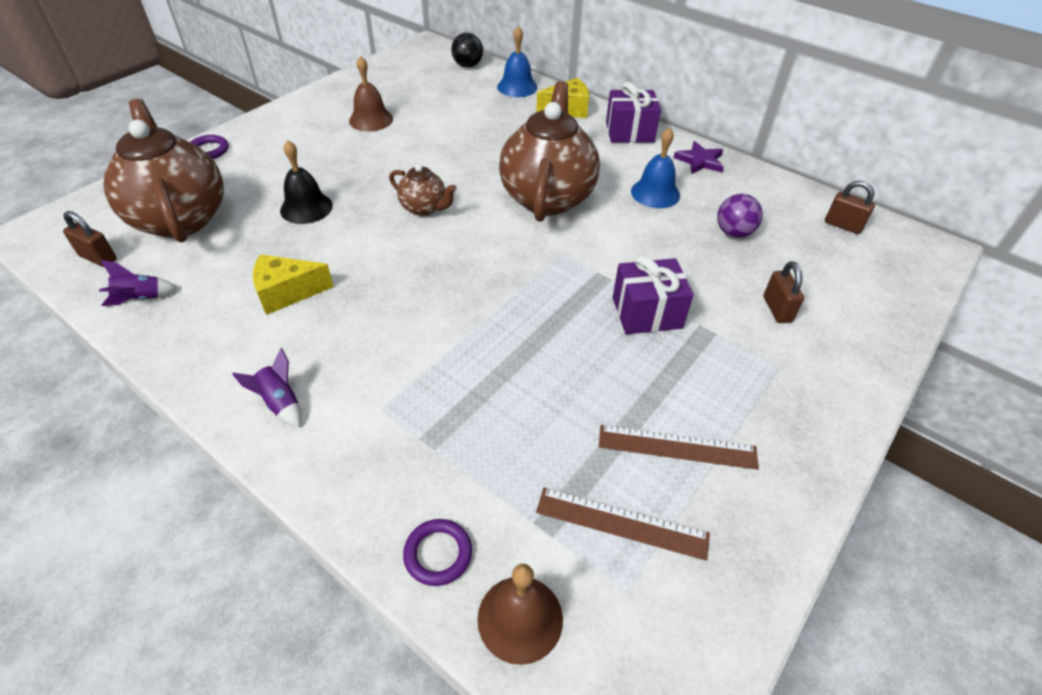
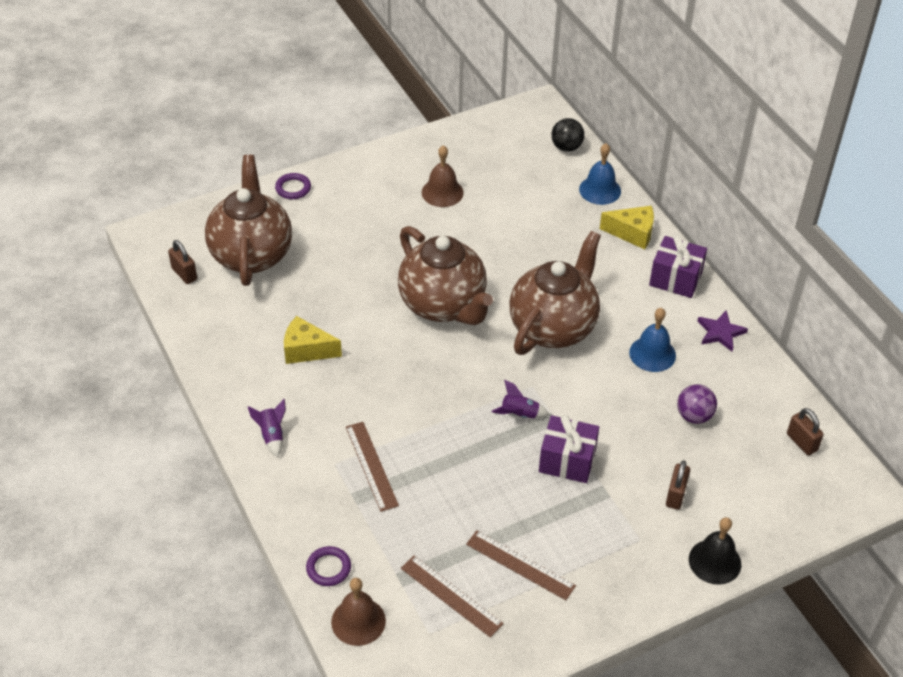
camera: 25 degrees right, 0 degrees up
purple rocket [99,260,178,306] -> purple rocket moved to [492,380,549,418]
black bell [280,140,333,224] -> black bell moved to [689,517,741,585]
brown teapot [389,164,457,216] -> brown teapot [398,226,493,325], size x2.09
none -> brown ruler [346,422,399,512]

